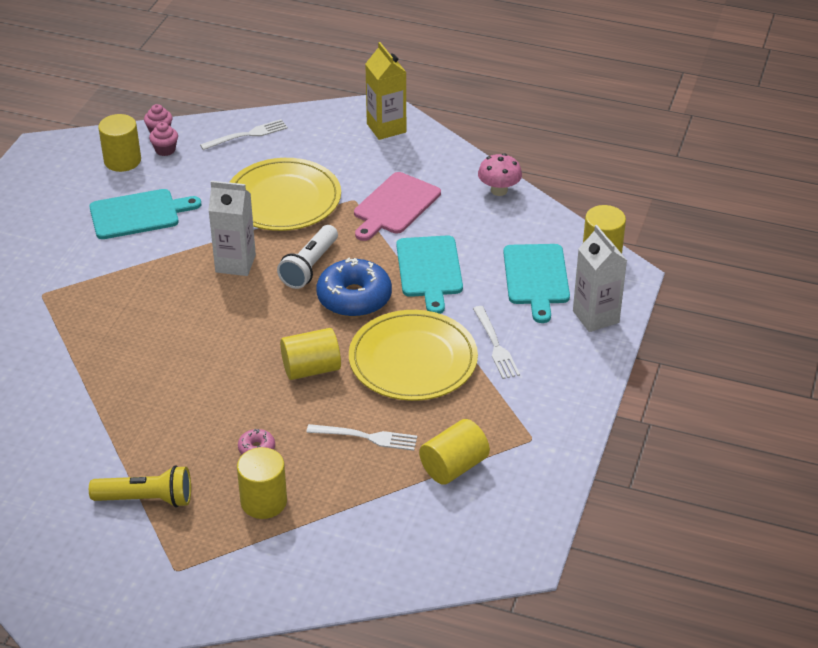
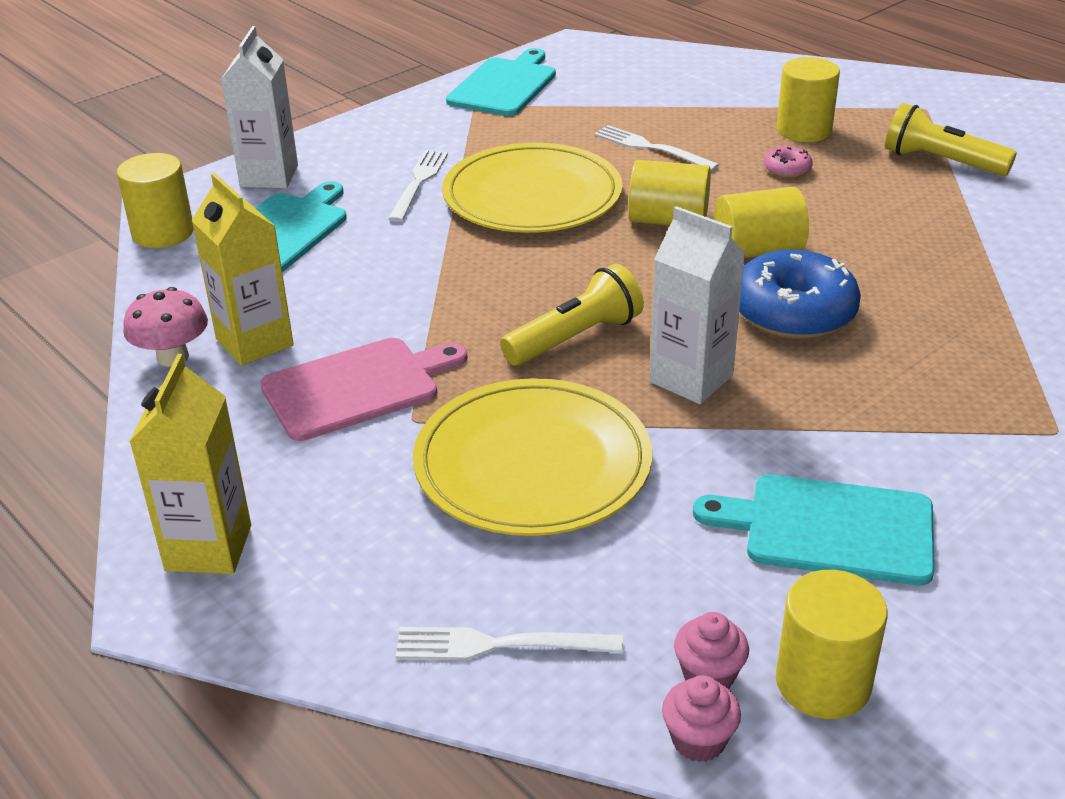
camera: 150 degrees left, 5 degrees down
white flashlight [277,225,338,289] -> yellow flashlight [500,264,644,366]
blue donut [316,258,392,317] -> blue donut moved to [739,250,861,339]
turquoise cutting board [396,235,463,314] -> turquoise cutting board moved to [446,48,556,116]
yellow cylinder [419,419,490,485] -> yellow cylinder moved to [714,187,809,258]
none -> yellow carton [191,173,294,366]

